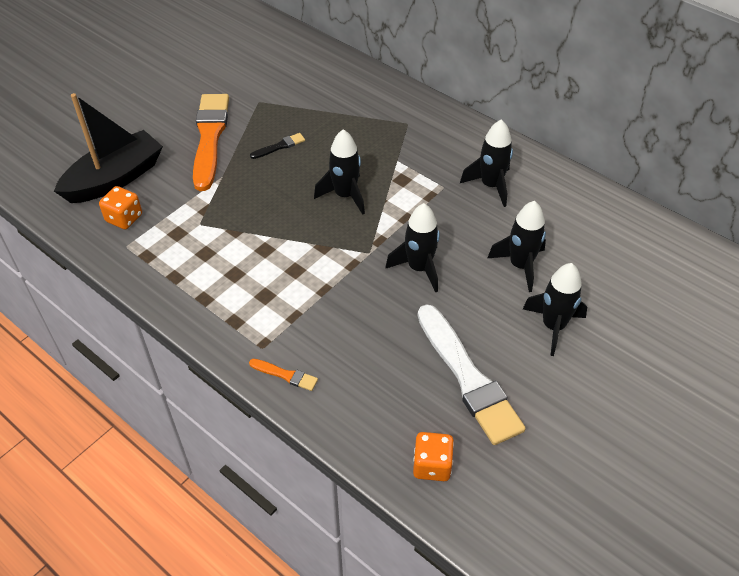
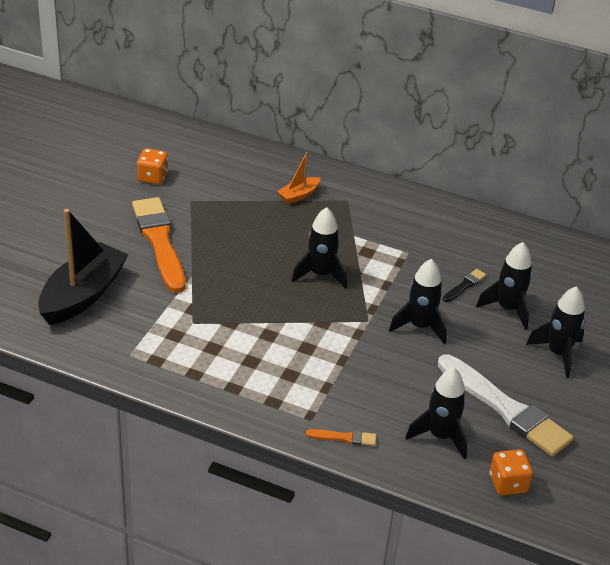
camera: 20 degrees left, 10 degrees down
orange dice [99,186,142,229] -> orange dice moved to [137,148,168,184]
black brush [250,133,305,159] -> black brush moved to [443,269,486,302]
black rocket [460,119,513,207] -> black rocket moved to [405,367,467,459]
none -> orange boat [277,152,320,204]

